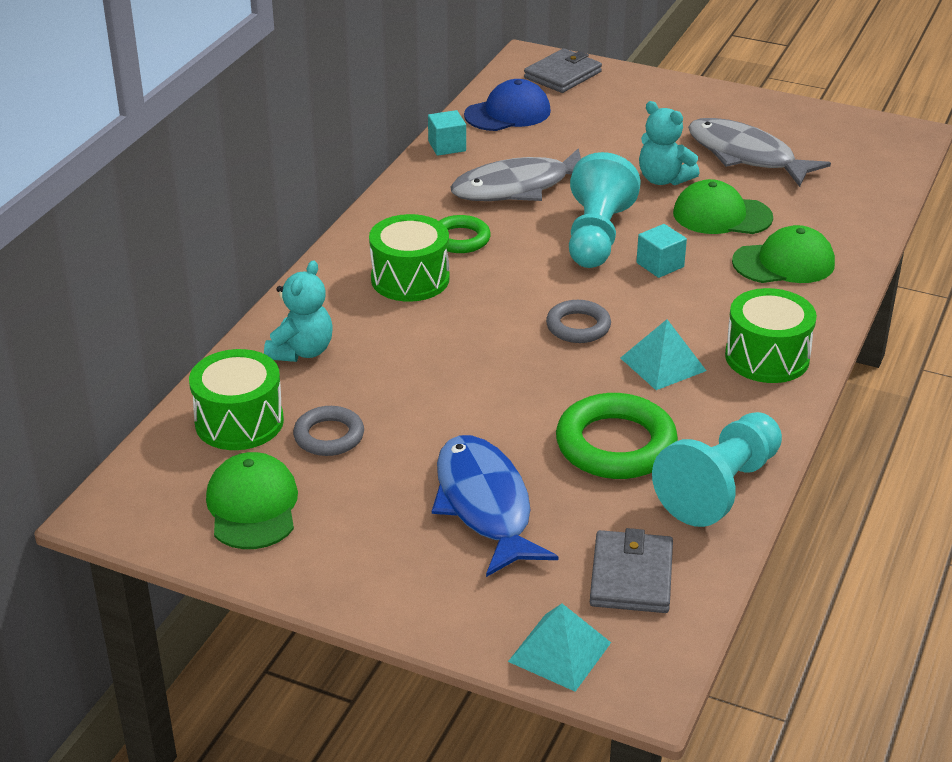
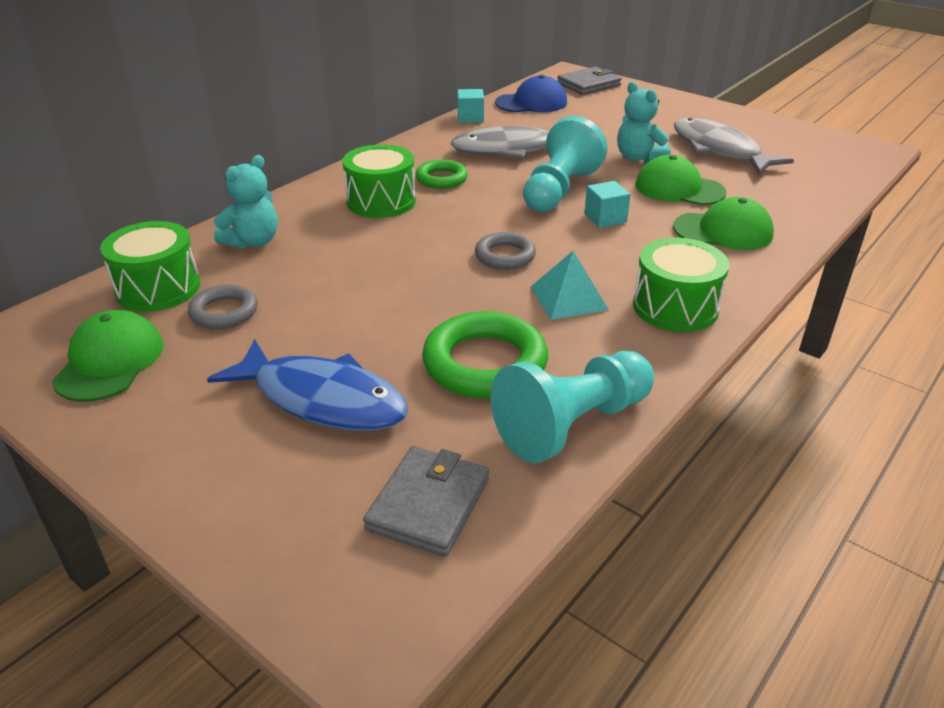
camera: 15 degrees right, 0 degrees up
blue fish [432,435,558,577] -> blue fish turned 120 degrees clockwise [207,339,408,431]
turquoise pyramid [508,604,611,692] -> none

